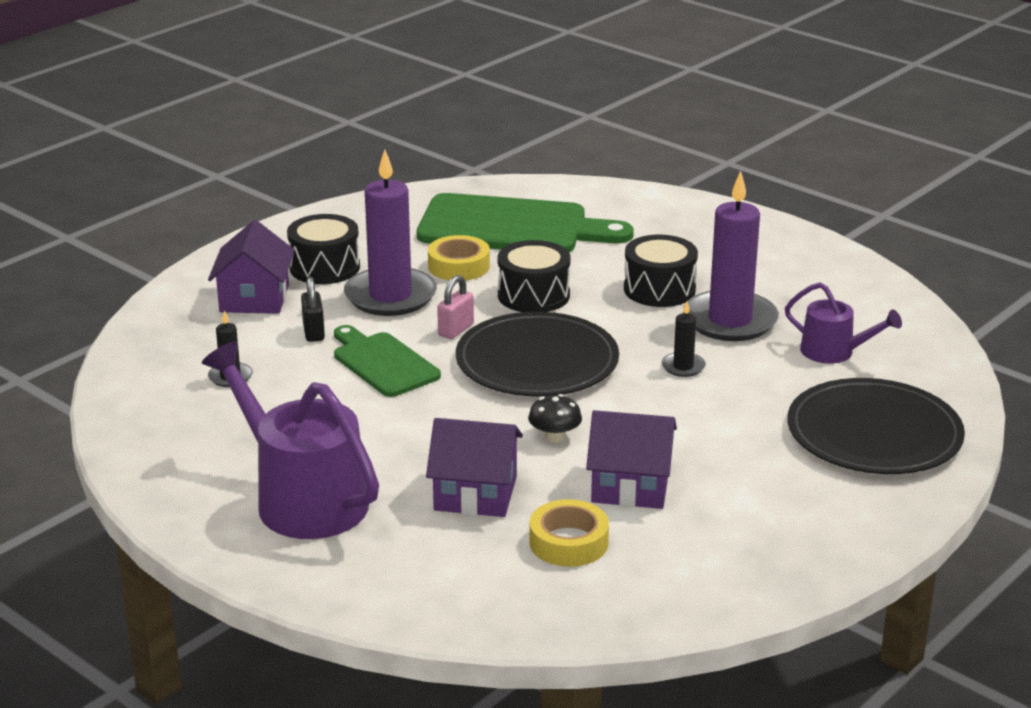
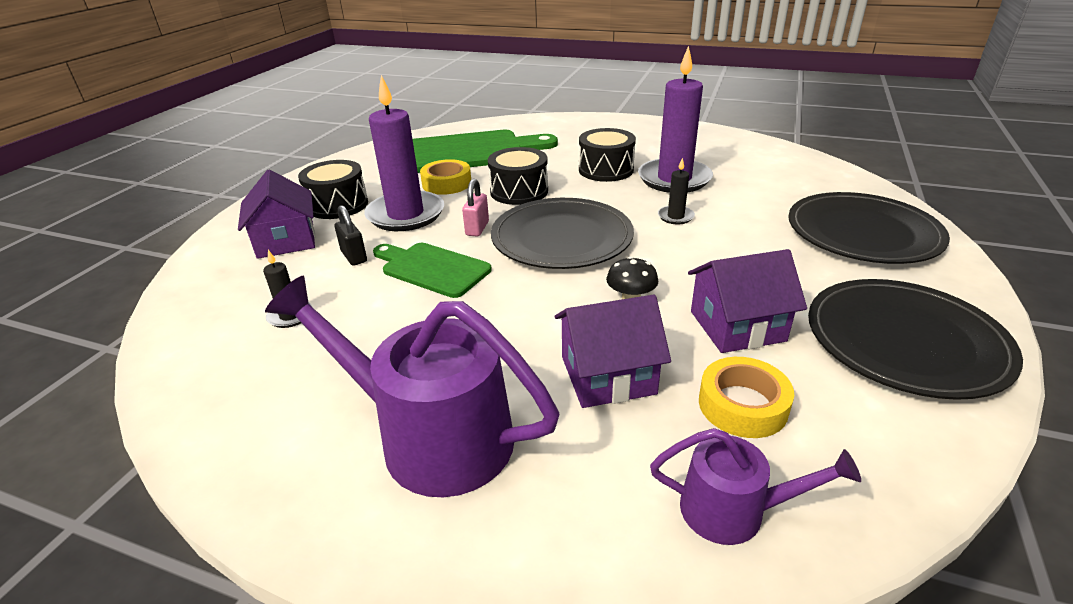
camera: 20 degrees left, 5 degrees up
purple watering can [785,282,902,364] -> purple watering can moved to [650,428,861,545]
none -> black plate [808,279,1023,400]

